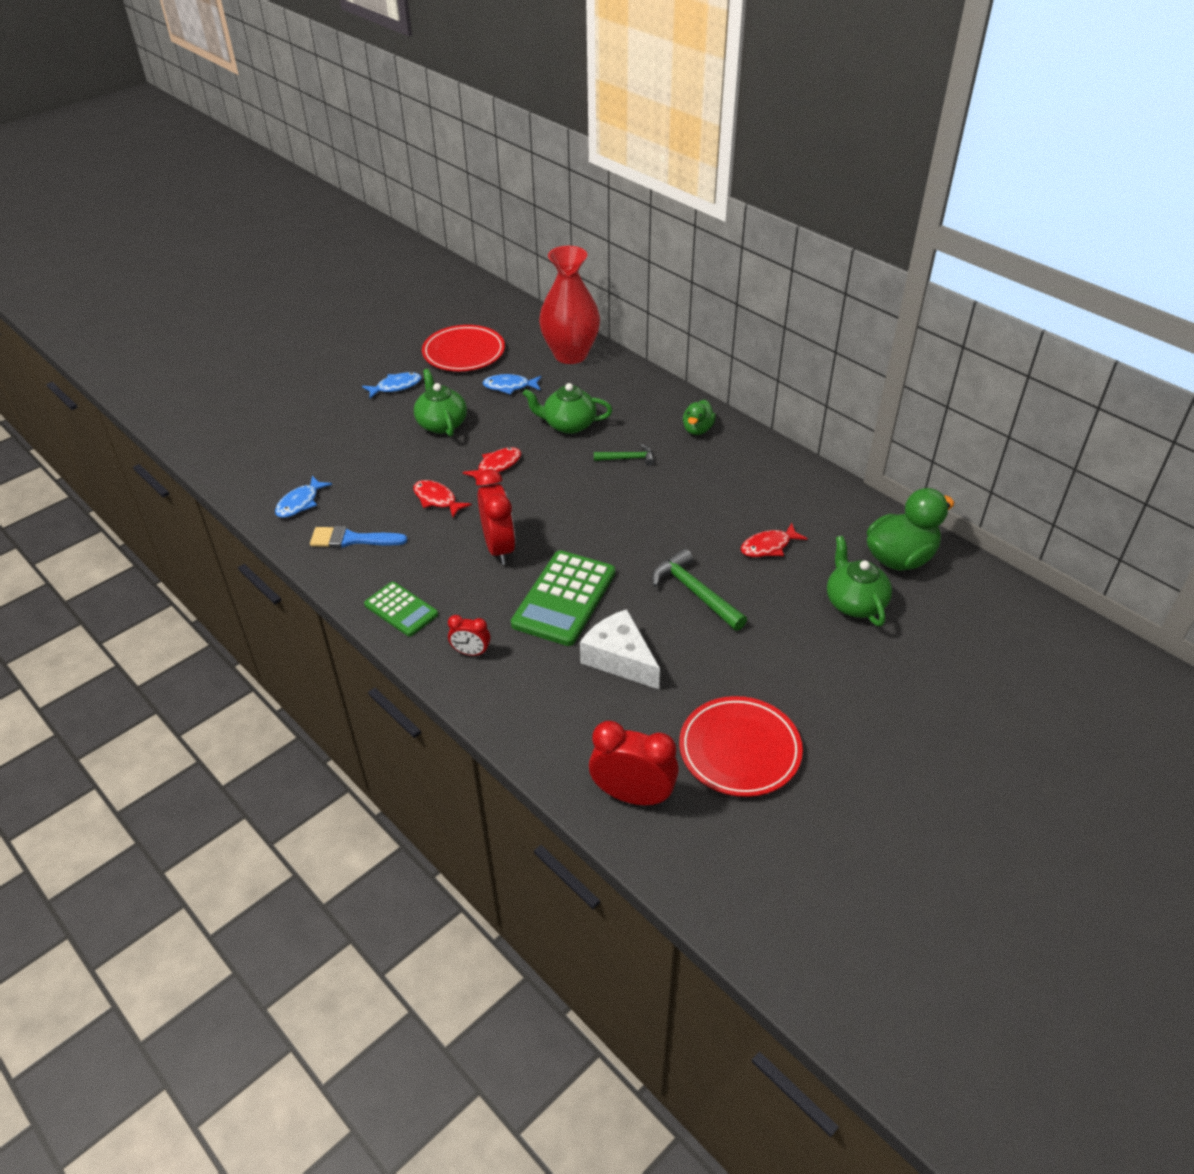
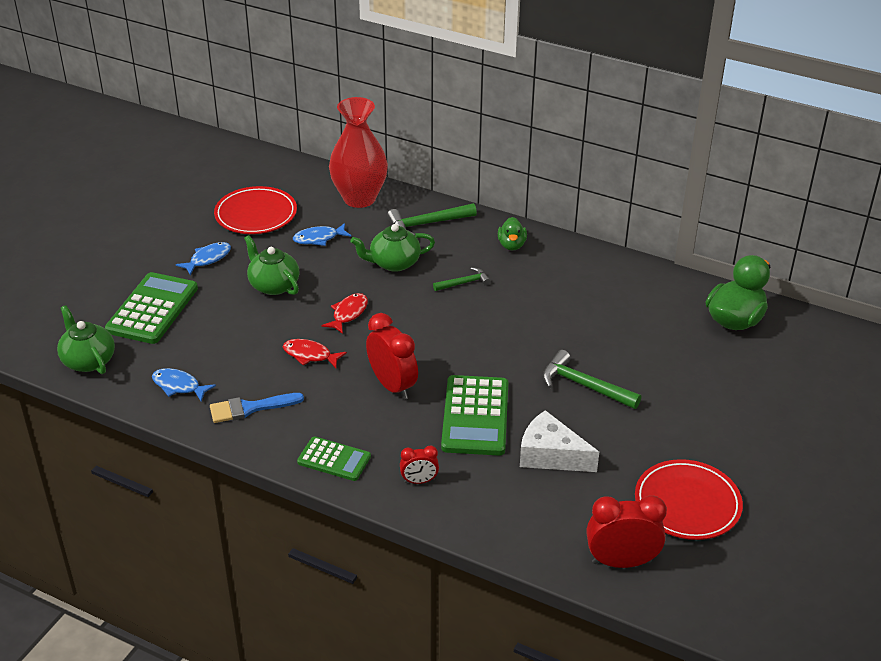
camera: 20 degrees left, 5 degrees down
blue fish [275,476,332,518] -> blue fish turned 105 degrees clockwise [152,368,216,402]
red fish [741,523,808,557] -> none
green teapot [827,536,892,626] -> green teapot moved to [57,305,115,374]
none -> green calculator [105,272,198,344]
none -> green hammer [387,203,477,235]

